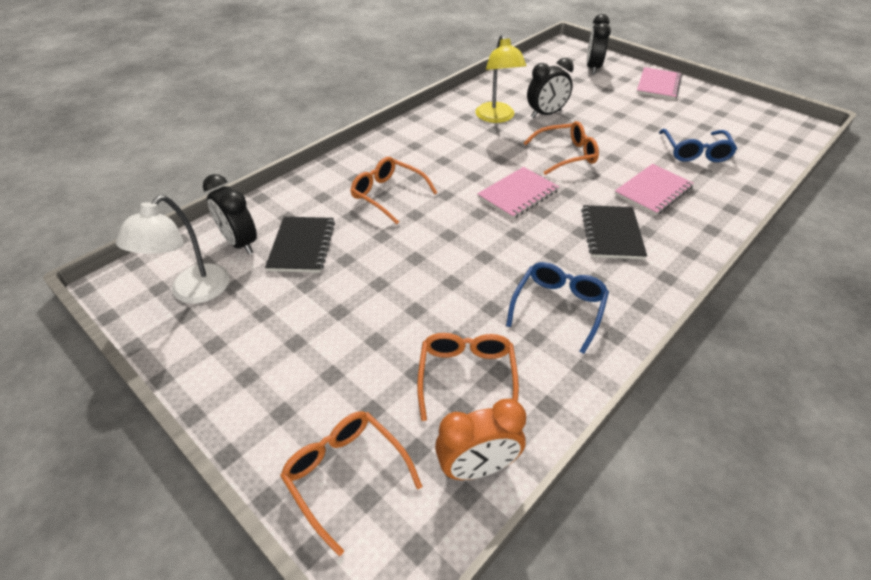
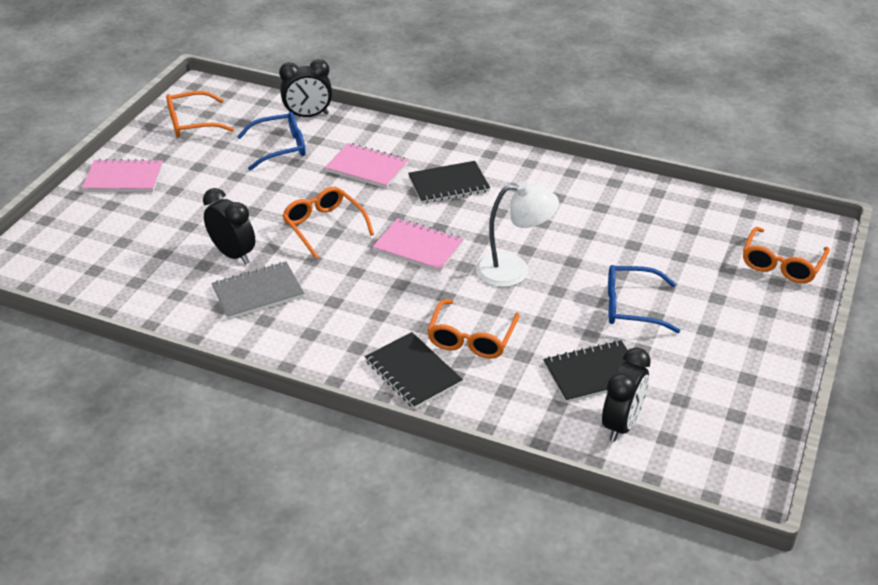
camera: 110 degrees left, 5 degrees down
white lamp [116,195,230,304] -> white lamp moved to [476,181,559,287]
orange glasses [417,333,519,421] -> orange glasses moved to [166,91,234,137]
orange clock [435,399,526,480] -> none
yellow lamp [475,35,527,123] -> grey notebook [211,262,304,320]
blue glasses [506,262,609,354] -> blue glasses moved to [608,265,680,333]
black clock [587,14,611,74] -> black clock moved to [279,59,332,117]
none -> black notebook [365,332,463,409]

